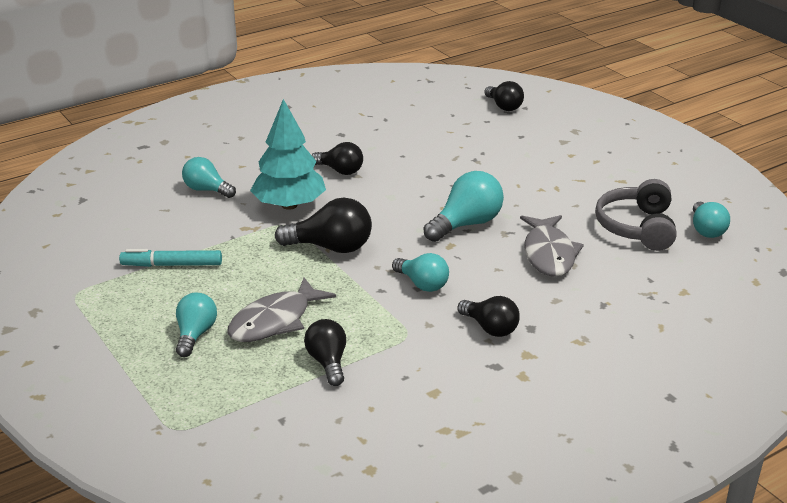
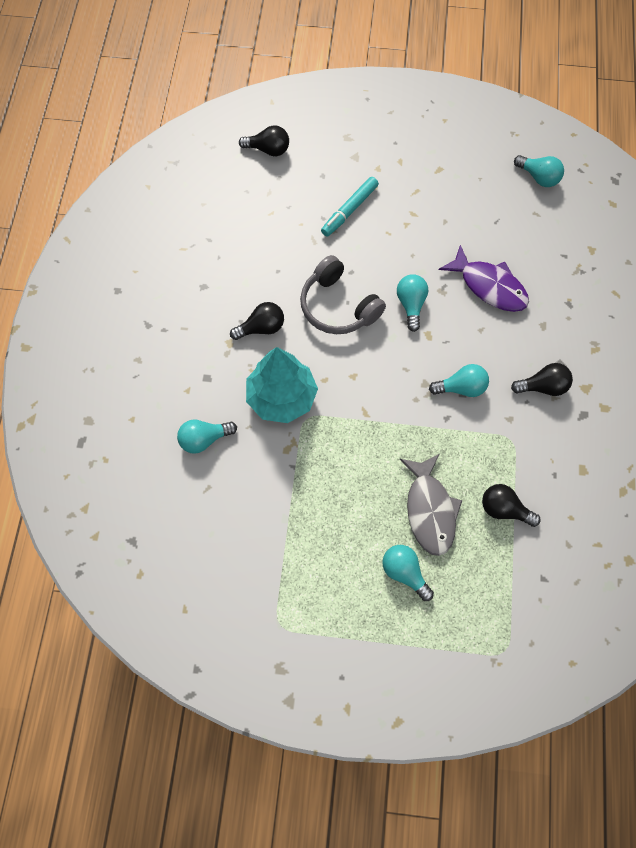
camera: 50 degrees left, 35 degrees up
turquoise marker [119,249,222,267] -> turquoise marker moved to [321,177,379,237]
black light bulb [275,198,372,253] -> none
turquoise light bulb [424,171,504,242] -> turquoise light bulb [397,274,428,332], size x0.66
grey fish [520,215,584,277] -> purple fish [439,245,529,312]
grey headphones [595,179,677,251] -> grey headphones moved to [300,255,386,334]

